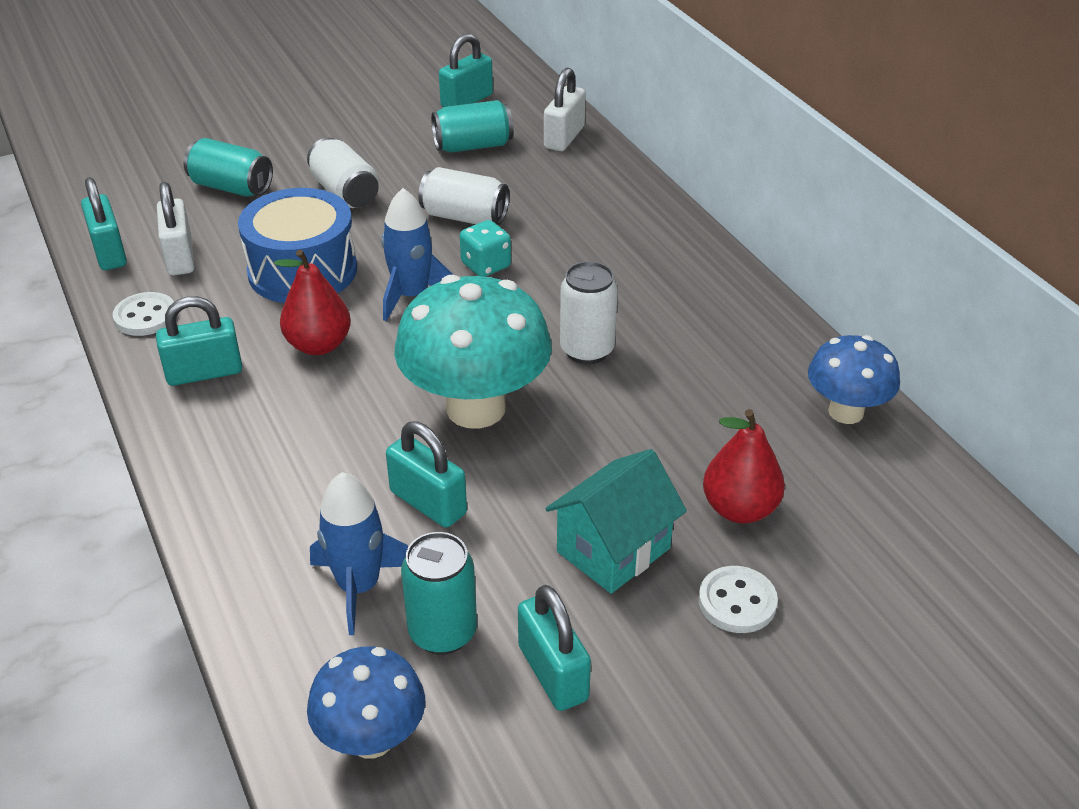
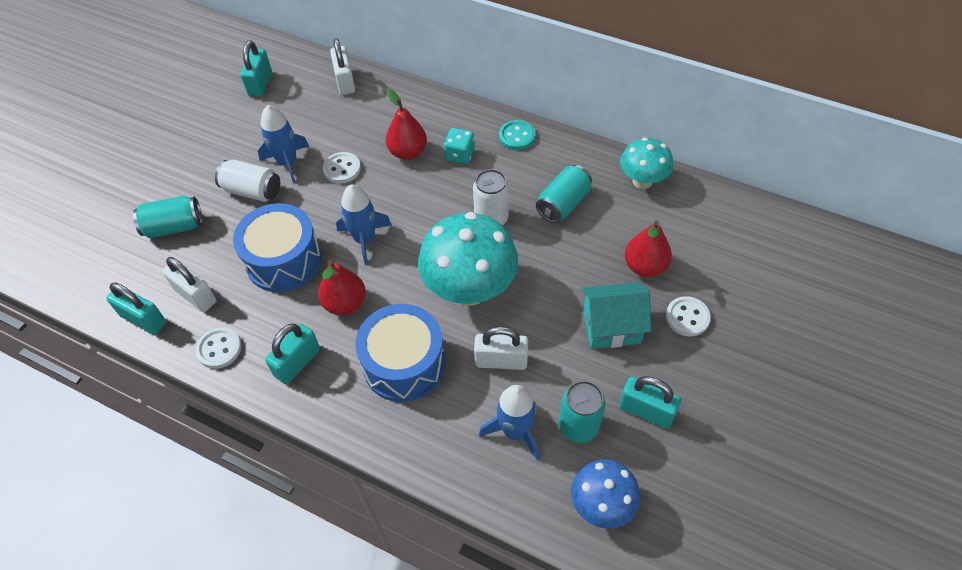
camera: 35 degrees left, 15 degrees up
turquoise padlock [386,421,467,528] -> white padlock [474,327,528,370]
white can [418,167,509,225] -> white button [323,152,361,184]
turquoise can [431,100,513,153] -> turquoise can moved to [536,165,592,223]
turquoise dice [460,220,511,277] -> turquoise dice moved to [444,128,475,164]
turquoise house [545,449,687,594] -> turquoise house turned 75 degrees clockwise [581,282,651,349]
blue mushroom [808,335,900,424] -> turquoise mushroom [620,137,673,189]
none -> blue rocket [258,105,309,184]
none -> blue drum [355,304,445,402]
none -> red pear [386,88,427,160]
none -> turquoise button [499,120,536,150]

